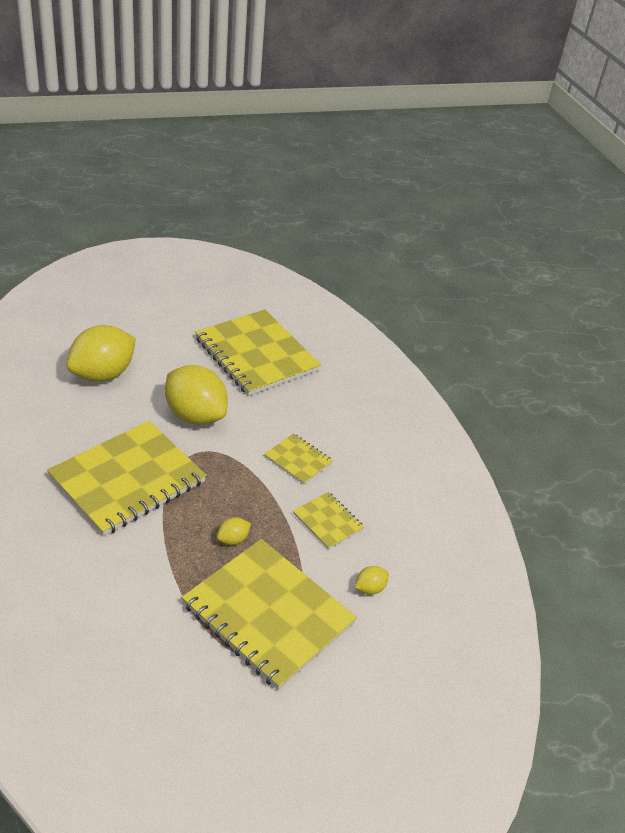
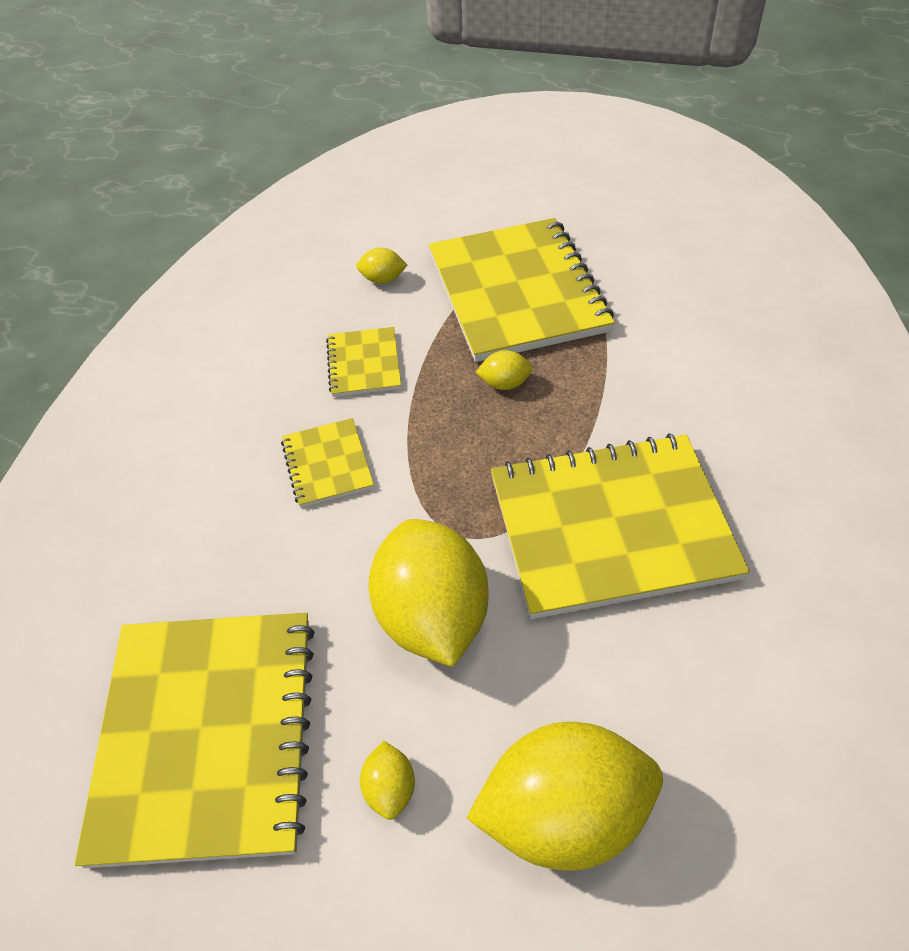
camera: 140 degrees left, 10 degrees up
none -> yellow lemon [360,741,415,820]

